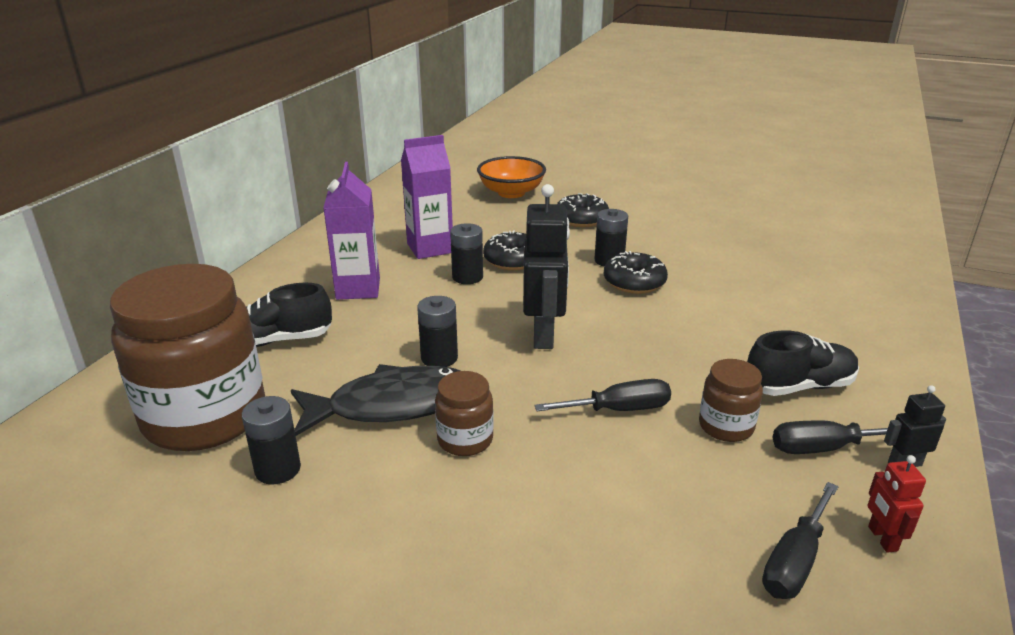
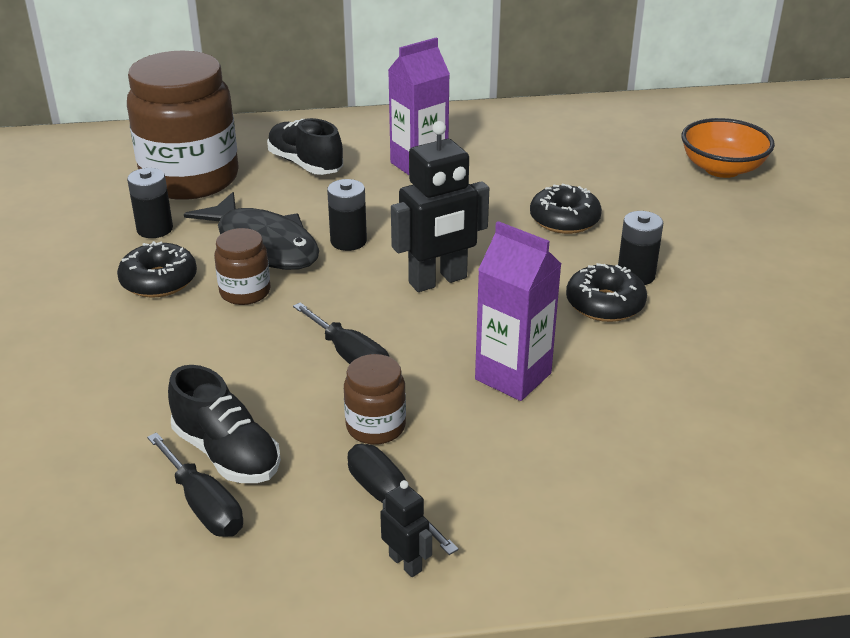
camera: 60 degrees right, 5 degrees up
purple carton [401,135,453,259] -> purple carton moved to [475,221,561,401]
black battery [450,223,483,284] -> none
black donut [557,193,609,227] -> black donut moved to [117,241,197,297]
black shoe [747,330,859,396] -> black shoe moved to [168,365,281,483]
black screwdriver [762,482,839,599] -> black screwdriver turned 135 degrees counterclockwise [147,432,243,537]
red robot [868,455,926,553] -> none

